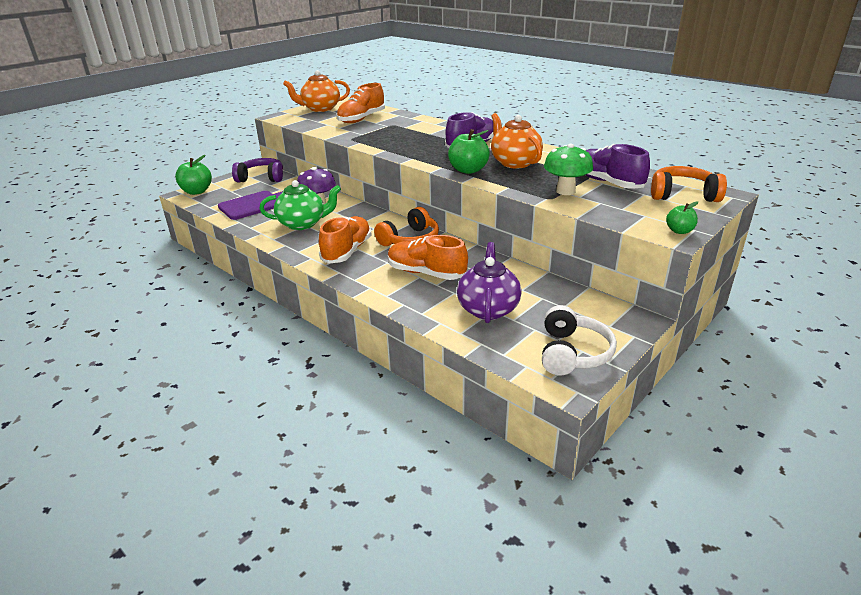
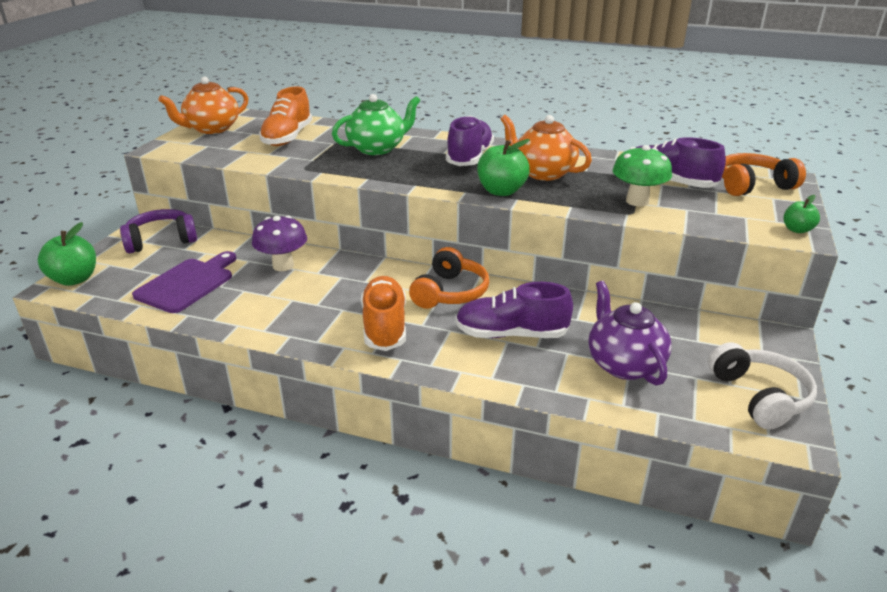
camera: 25 degrees left, 0 degrees up
green teapot [260,180,341,230] -> green teapot moved to [332,94,421,155]
orange shoe [388,235,468,280] -> purple shoe [456,282,573,338]

